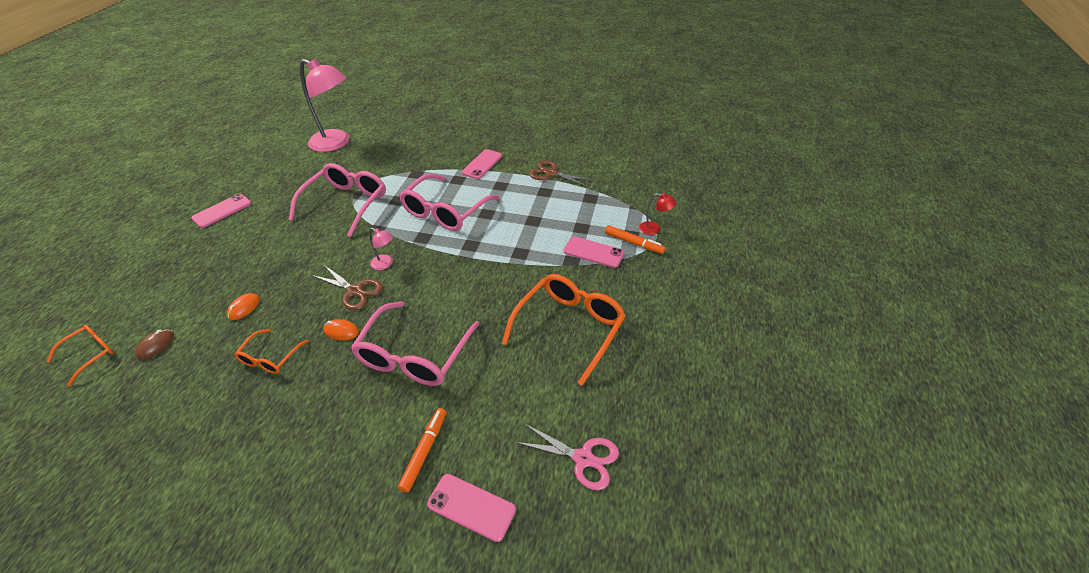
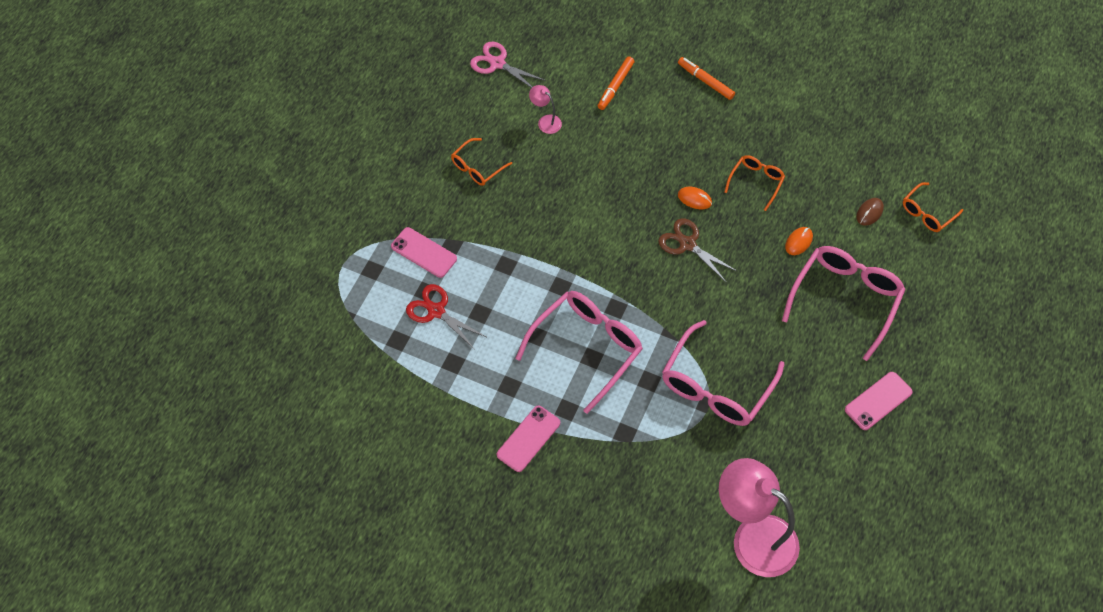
camera: 170 degrees left, 15 degrees up
pink glasses [351,302,480,386] -> pink glasses moved to [782,246,906,361]
pink lamp [369,228,393,270] -> pink lamp moved to [529,85,562,134]
pink phone [427,474,516,542] -> none
orange glasses [502,274,626,385] -> orange glasses [451,138,512,186], size x0.52
brown scissors [529,160,594,187] -> none
orange marker [605,225,665,254] -> orange marker moved to [678,57,735,100]
red lamp [639,193,677,235] -> none
none -> red scissors [406,284,486,350]

